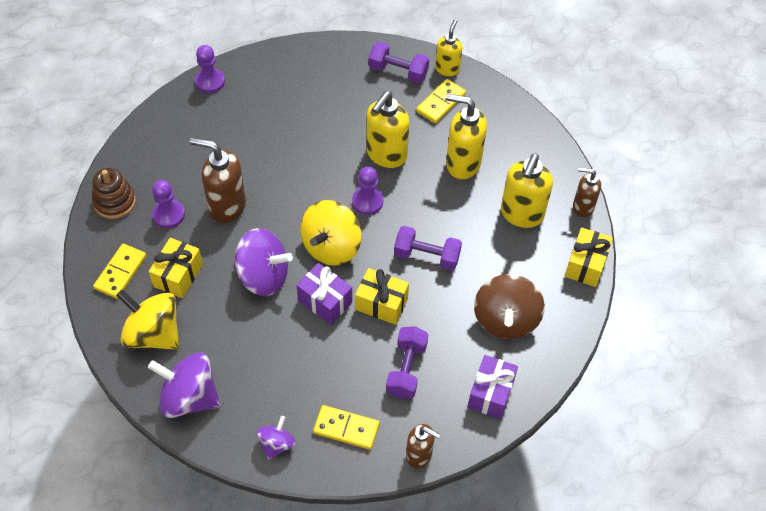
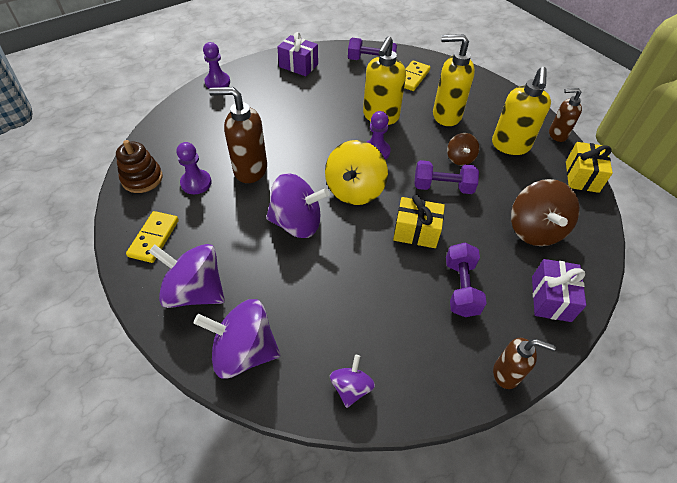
camera: 10 degrees left, 5 degrees down
yellow spinning top [116,289,179,350] -> purple spinning top [149,244,225,308]
yellow gift [149,238,203,298] -> none
purple gift [297,263,352,324] -> purple gift moved to [277,32,318,76]
yellow domino [313,405,379,450] -> none
yellow soap dispenser [435,19,462,76] -> none
none -> brown spinning top [447,133,479,166]

